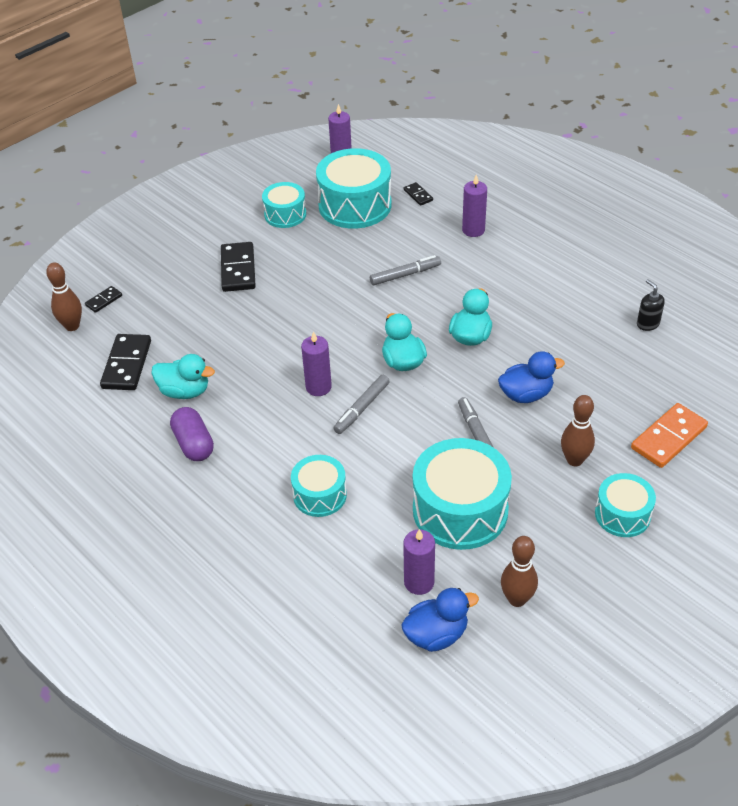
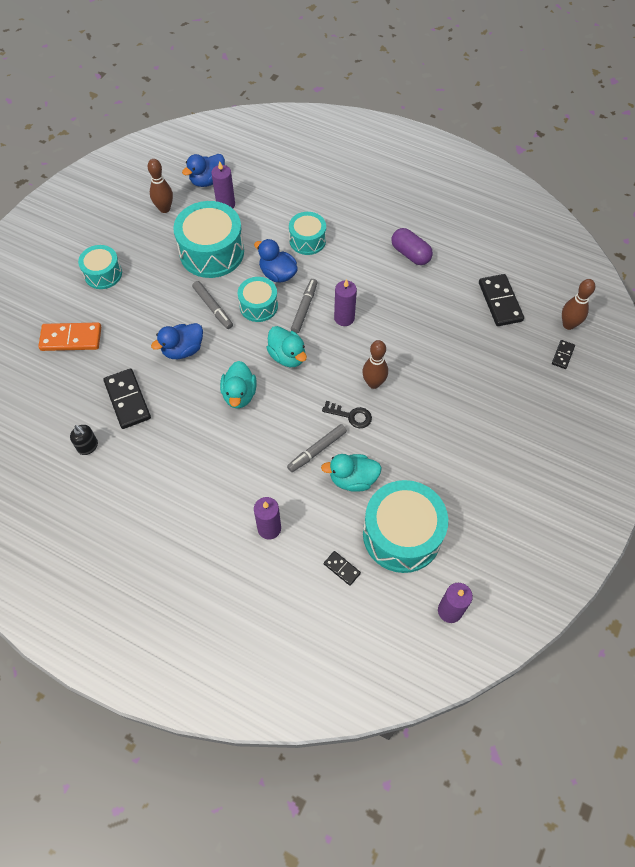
camera: 160 degrees right, 15 degrees up
turquoise duck [151,354,215,399] -> turquoise duck moved to [321,454,382,492]
black domino [221,242,256,292] -> black domino moved to [103,368,151,429]
turquoise drum [262,182,306,228] -> turquoise drum moved to [238,277,278,322]
brown bowling pin [561,395,595,467] -> brown bowling pin moved to [362,340,388,389]
orange domino [631,403,708,468] -> orange domino turned 60 degrees clockwise [38,322,101,351]
none -> blue duck [254,239,298,283]
none -> black key [322,401,372,428]

